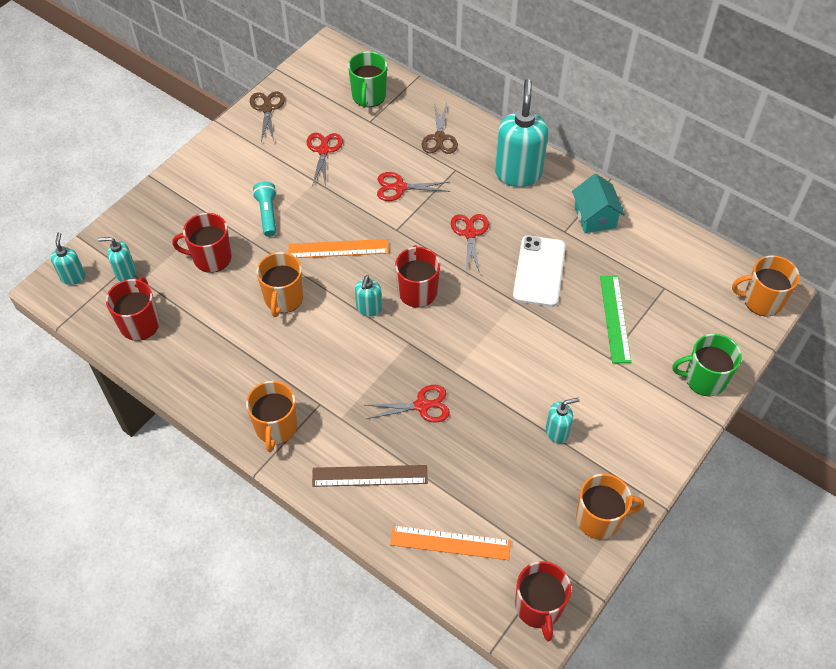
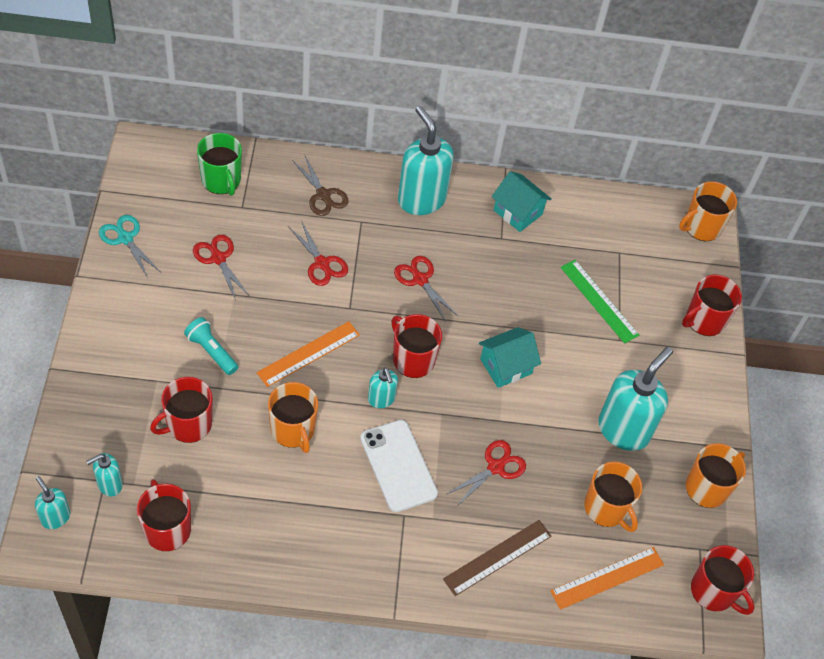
camera: 40 degrees left, 0 degrees up
orange mug [246,381,298,452] -> orange mug moved to [584,462,642,532]
brown scissors [250,91,285,142] -> turquoise scissors [99,215,161,278]
red scissors [377,172,450,201] -> red scissors turned 90 degrees counterclockwise [289,221,348,286]
white phone [513,235,566,307] -> white phone moved to [360,420,438,512]
turquoise soap dispenser [546,398,580,444] -> turquoise soap dispenser [598,347,673,451], size x2.00
green mug [673,334,742,396] -> red mug [682,275,742,336]
none -> turquoise house [479,327,541,388]

